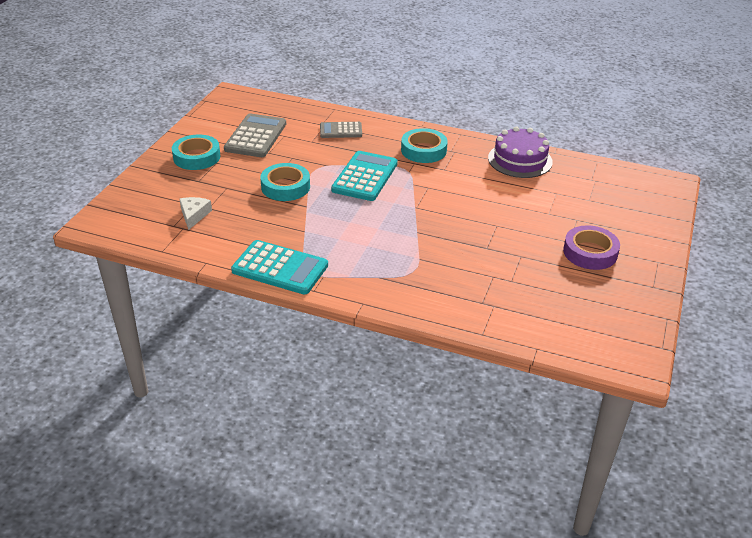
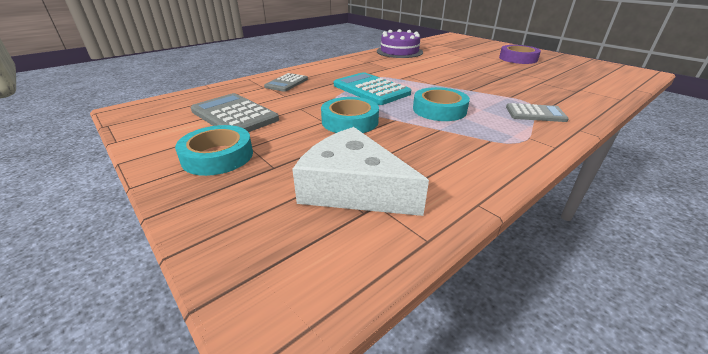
camera: 60 degrees left, 5 degrees down
white cheese [180,197,212,230] -> white cheese [292,127,429,216], size x2.01
turquoise calculator [231,240,328,295] -> none
turquoise tape [401,128,448,163] -> turquoise tape moved to [413,87,470,121]
none -> grey calculator [506,103,569,122]

